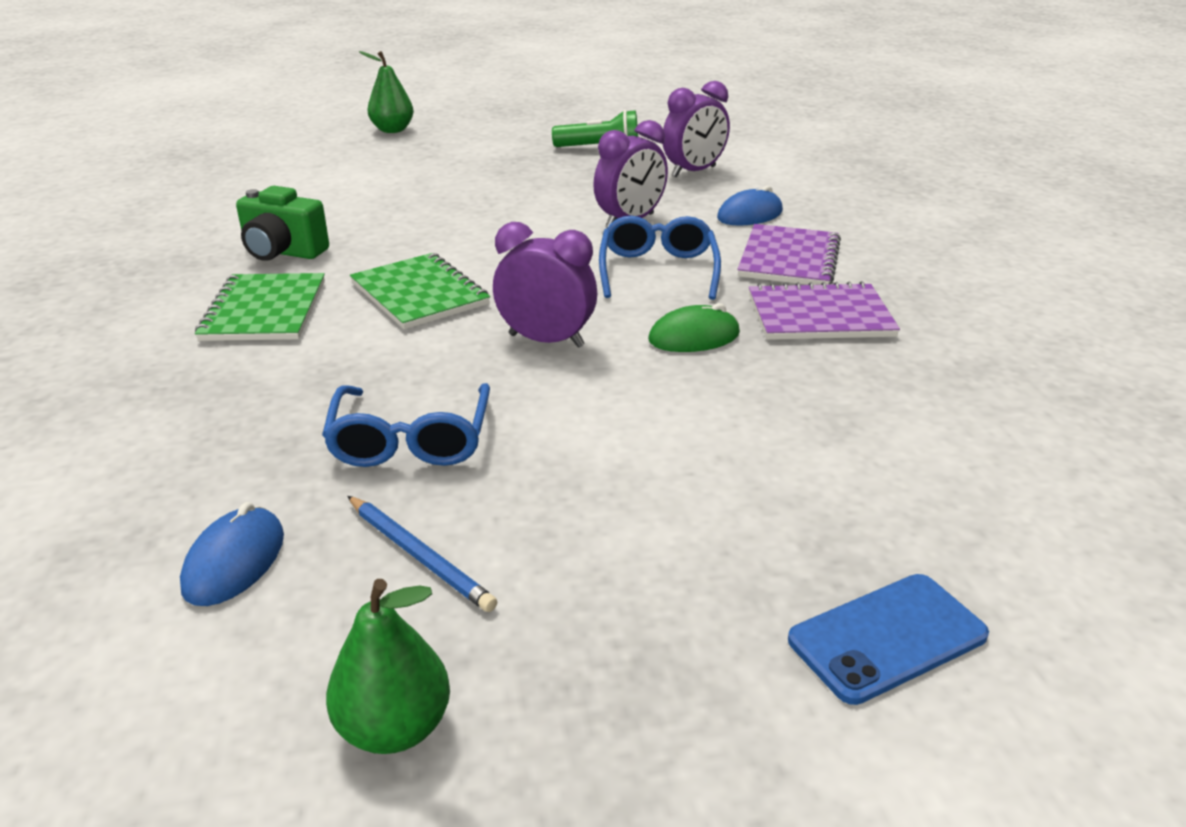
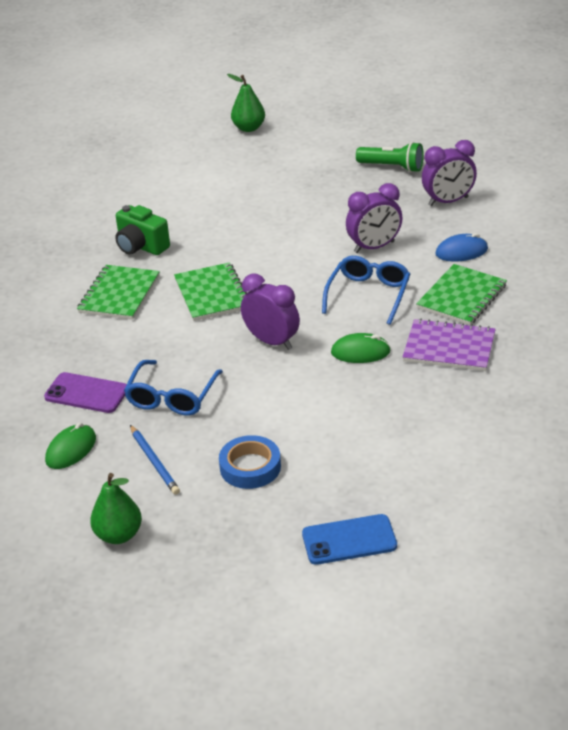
camera: 20 degrees right, 5 degrees up
blue mouse [180,502,284,606] -> green mouse [45,422,96,469]
purple notebook [737,224,841,285] -> green notebook [416,264,507,325]
none -> purple phone [44,372,127,413]
none -> blue tape [219,435,281,489]

